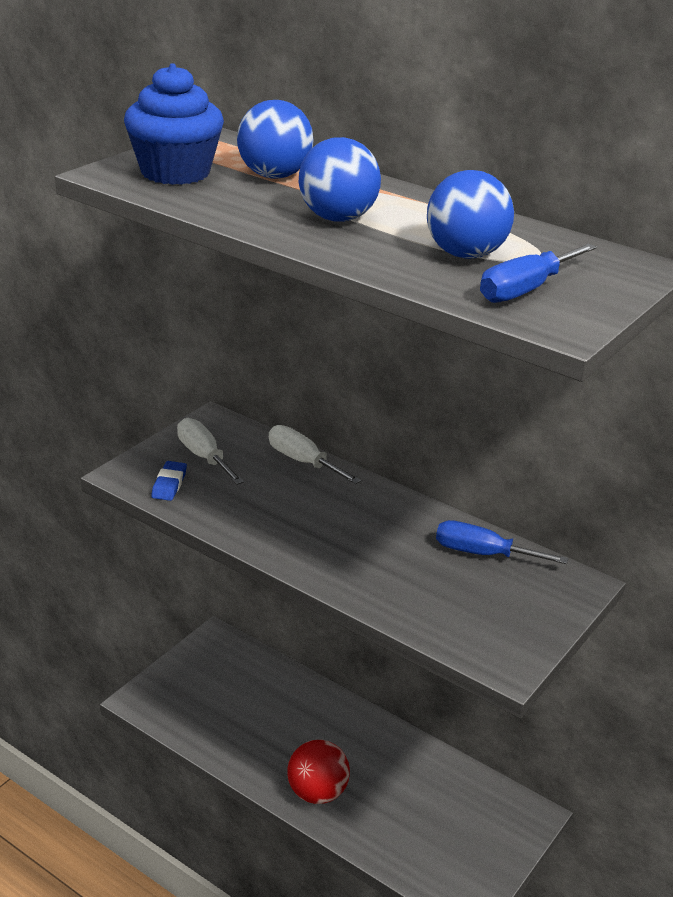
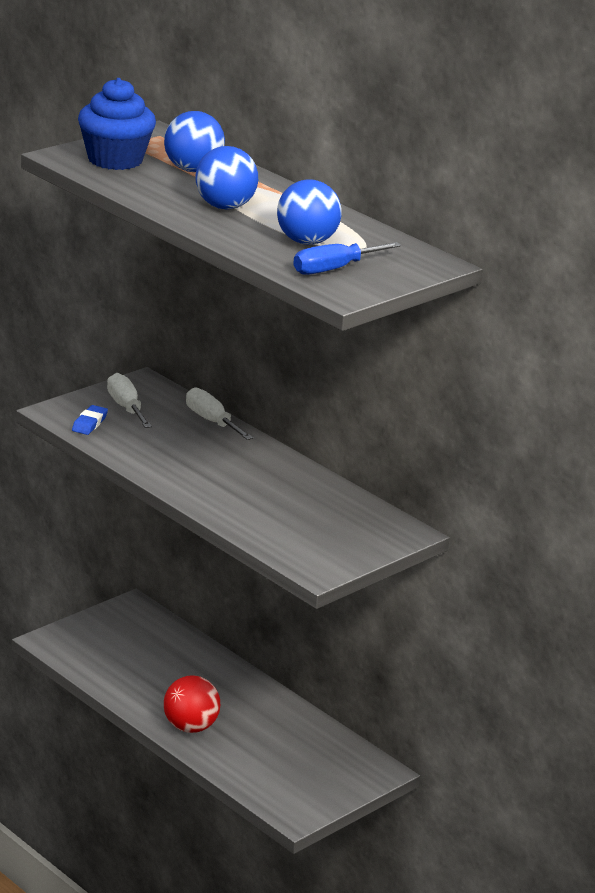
camera: 10 degrees right, 5 degrees down
blue screwdriver [436,520,568,564] -> none

